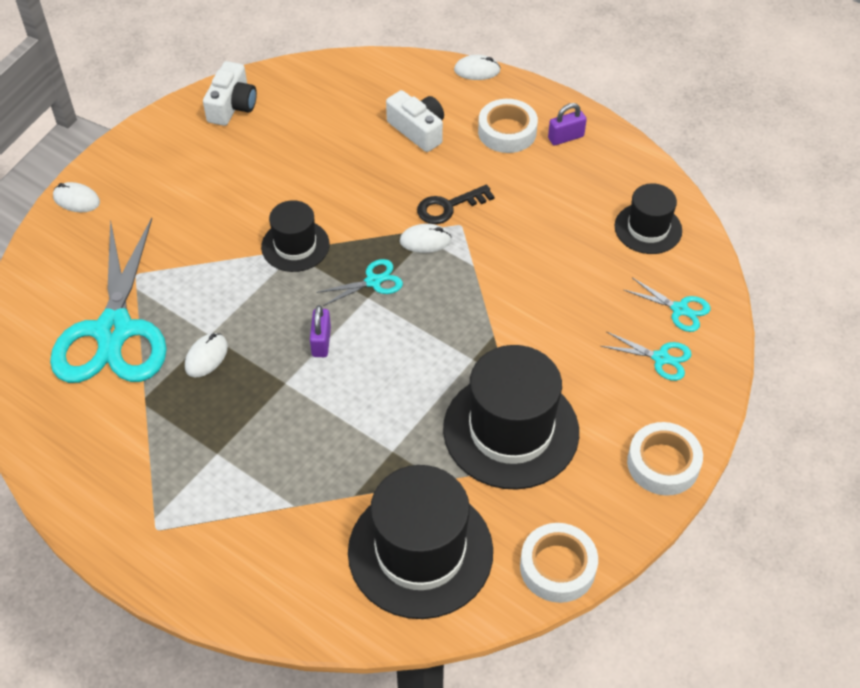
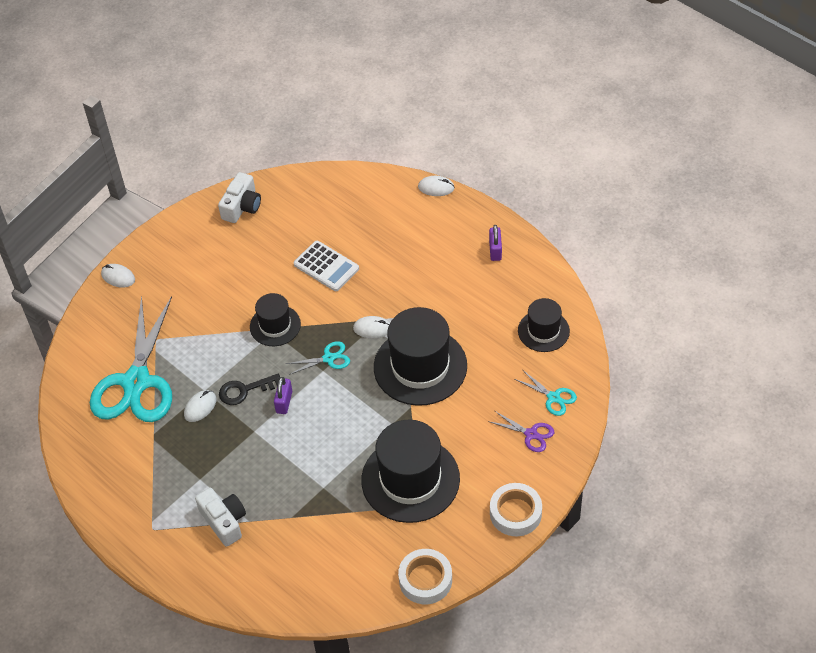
camera: 10 degrees right, 0 degrees up
black hat [348,465,493,619] -> black hat moved to [374,307,467,406]
white camera [386,90,444,152] -> white camera moved to [195,488,246,547]
black key [417,185,495,224] -> black key moved to [219,374,280,405]
white tape [478,99,538,153] -> none
purple padlock [548,103,587,146] -> purple padlock turned 75 degrees counterclockwise [489,225,502,261]
turquoise scissors [601,331,692,381] -> purple scissors [488,411,554,452]
none -> white calculator [294,241,359,291]

